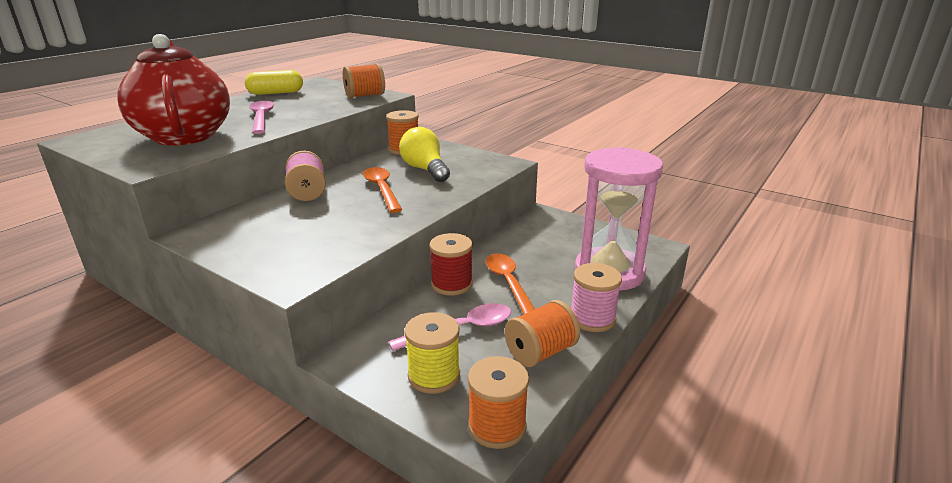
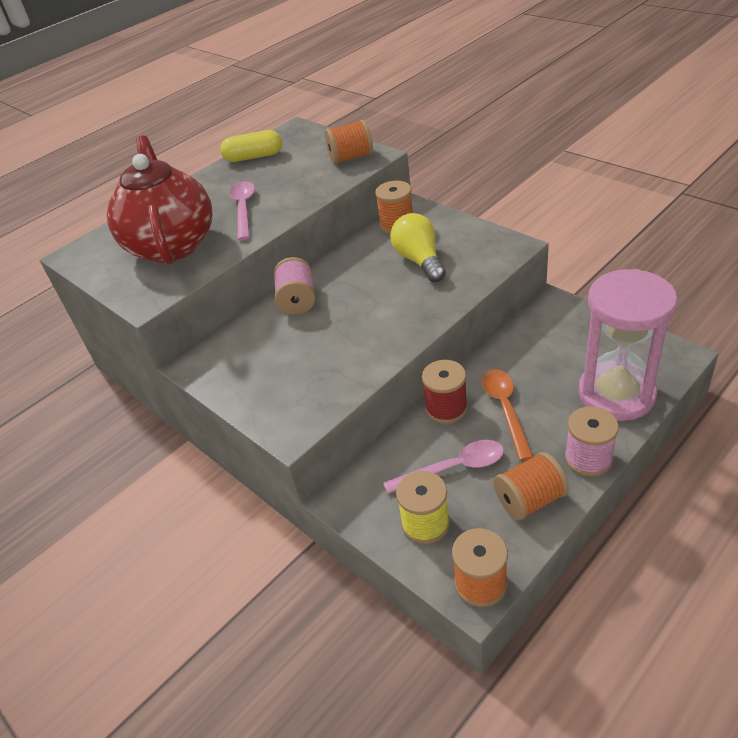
camera: 15 degrees right, 15 degrees up
orange spoon [363,167,402,213] -> none

